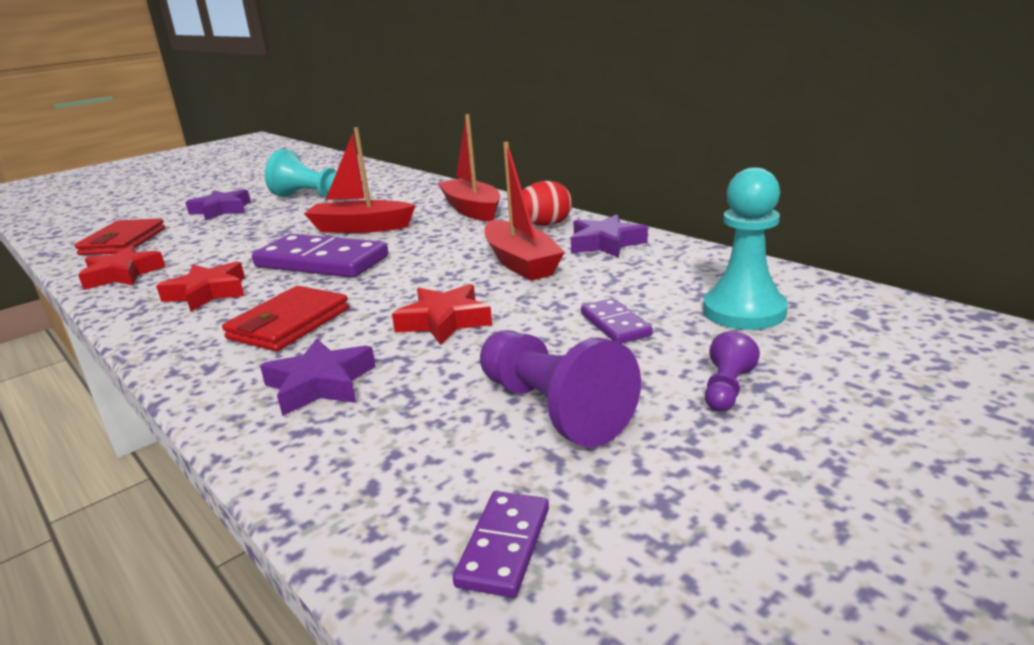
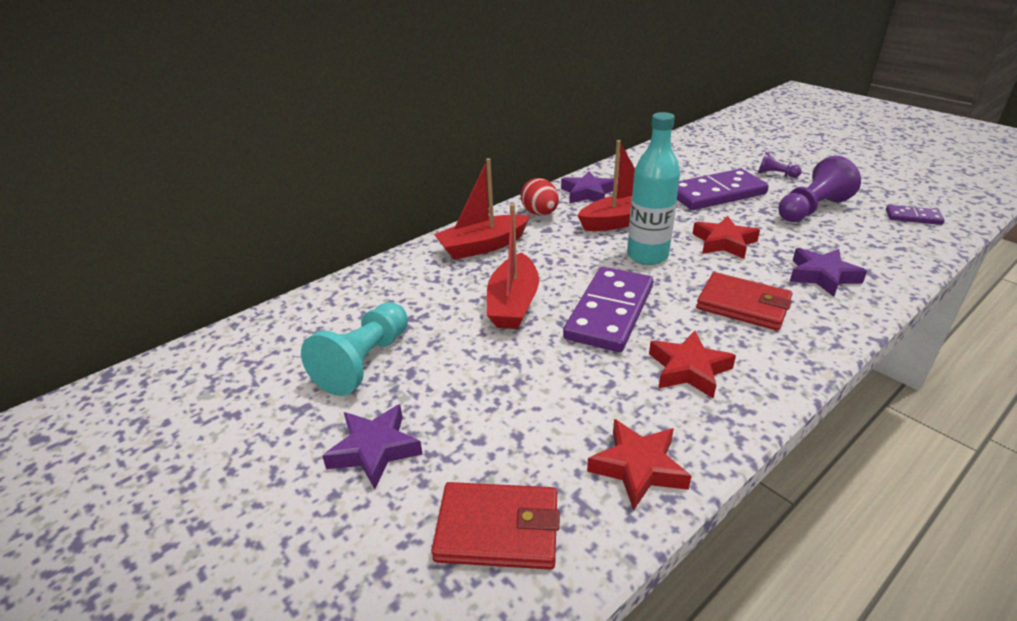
camera: 90 degrees left, 10 degrees up
purple domino [581,298,652,344] -> purple domino [677,169,769,210], size x2.04
turquoise pawn [703,167,788,330] -> none
none -> turquoise bottle [627,112,680,265]

